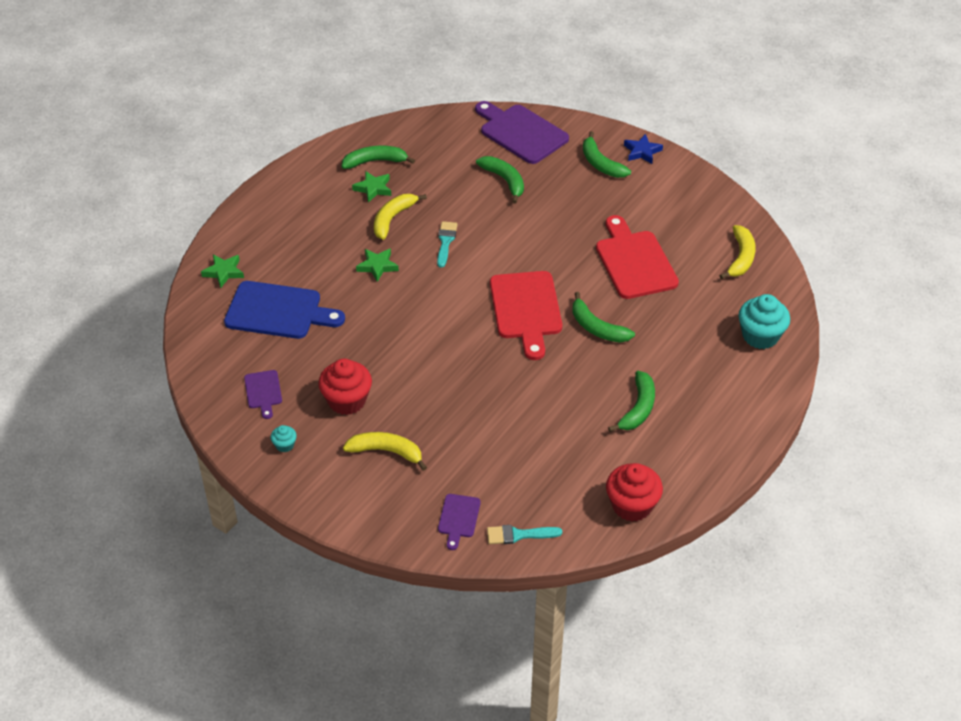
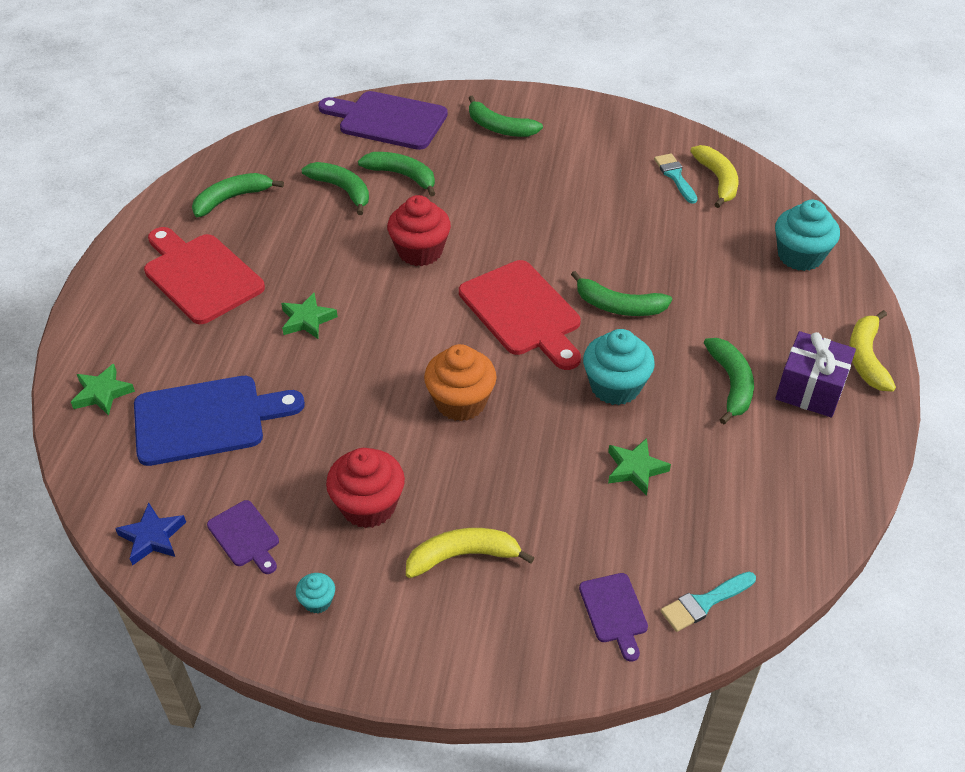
camera: 25 degrees left, 0 degrees up
green star [352,171,391,203] -> green star moved to [608,438,671,496]
yellow banana [374,194,427,240] -> yellow banana moved to [849,310,896,392]
turquoise brush [437,221,458,268] -> turquoise brush moved to [654,153,697,204]
red cutting board [596,215,679,299] -> red cutting board moved to [144,227,265,324]
red cupcake [606,463,663,522] -> red cupcake moved to [387,195,451,266]
blue star [624,134,663,164] -> blue star moved to [115,503,186,565]
none -> green banana [302,162,369,215]
none -> orange cupcake [424,344,496,421]
none -> turquoise cupcake [583,329,655,405]
none -> purple gift [775,331,856,418]

